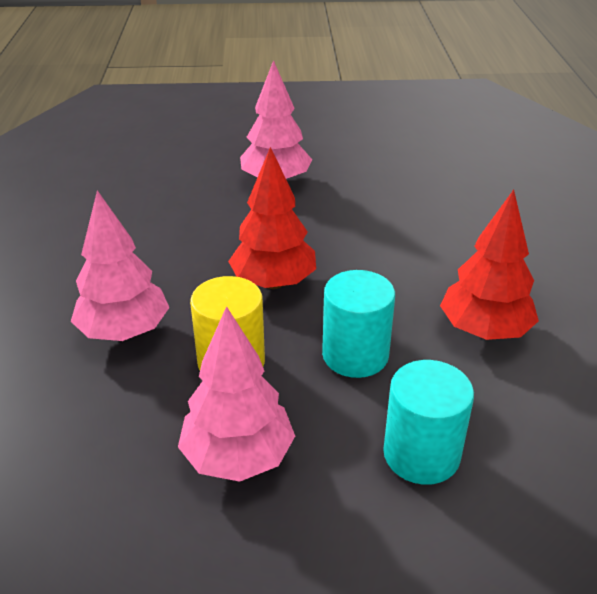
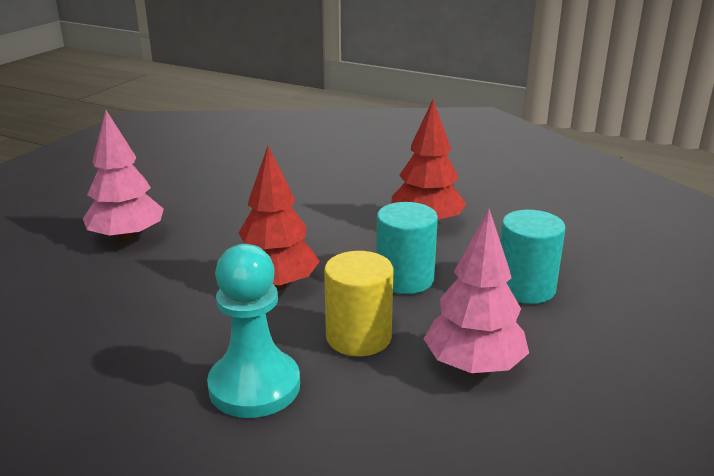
camera: 60 degrees left, 10 degrees down
pink tree [71,190,169,341] -> turquoise pawn [207,244,300,418]

